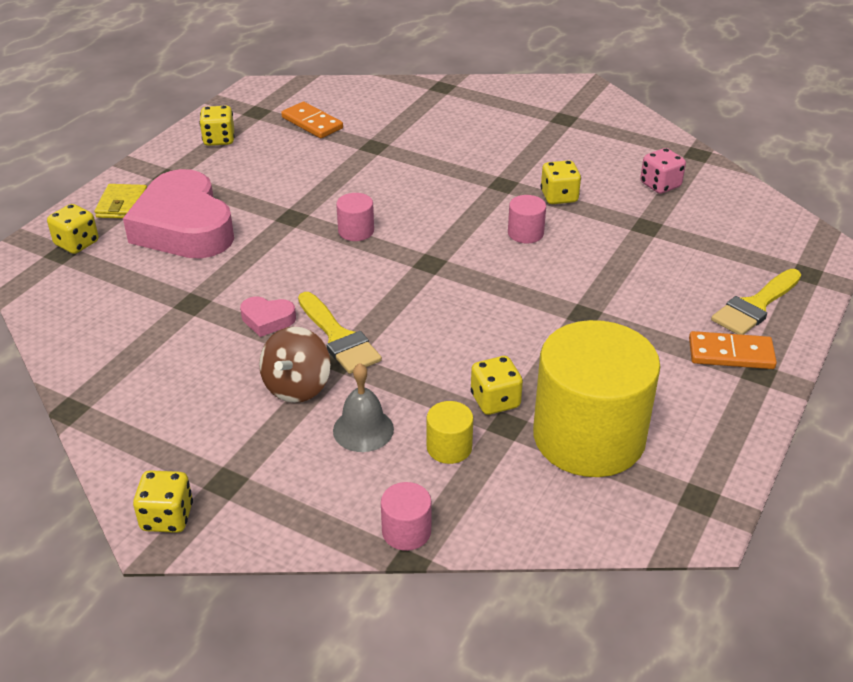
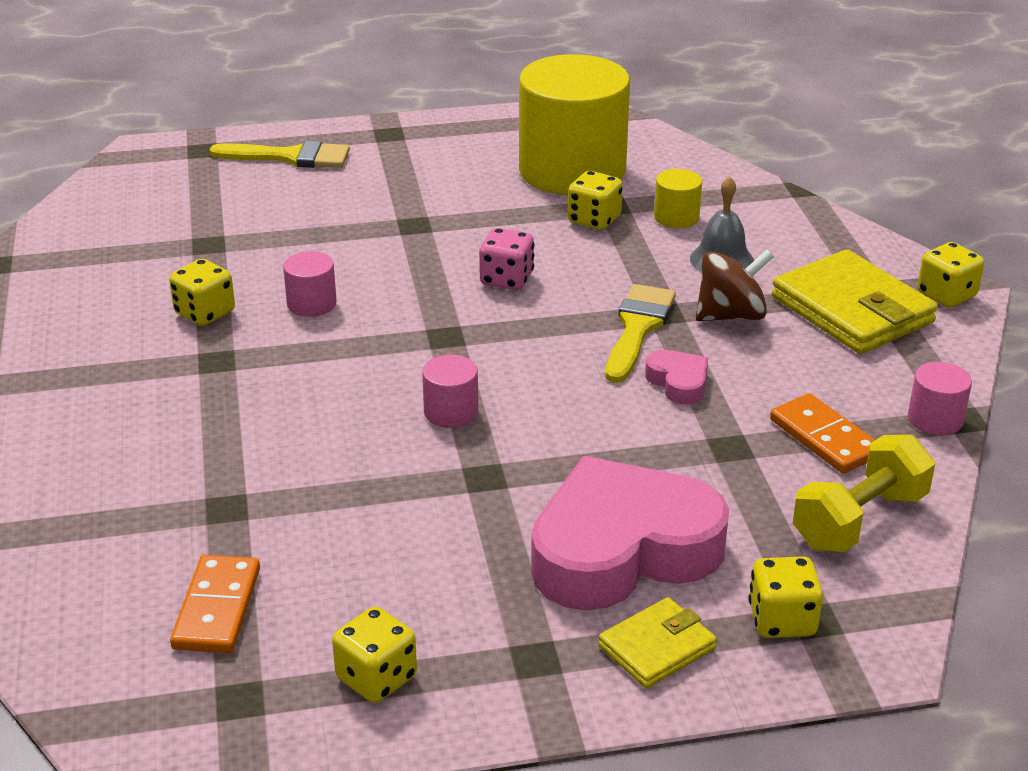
camera: 130 degrees left, 5 degrees down
pink heart [123,169,234,259] -> pink heart turned 135 degrees counterclockwise [531,456,729,610]
pink cylinder [381,482,431,551] -> pink cylinder moved to [908,362,972,435]
pink dice [640,148,686,194] -> pink dice moved to [479,228,534,290]
orange domino [689,331,777,369] -> orange domino moved to [770,393,875,474]
none -> yellow wallet [772,250,938,354]
none -> yellow dumbbell [793,435,935,552]

